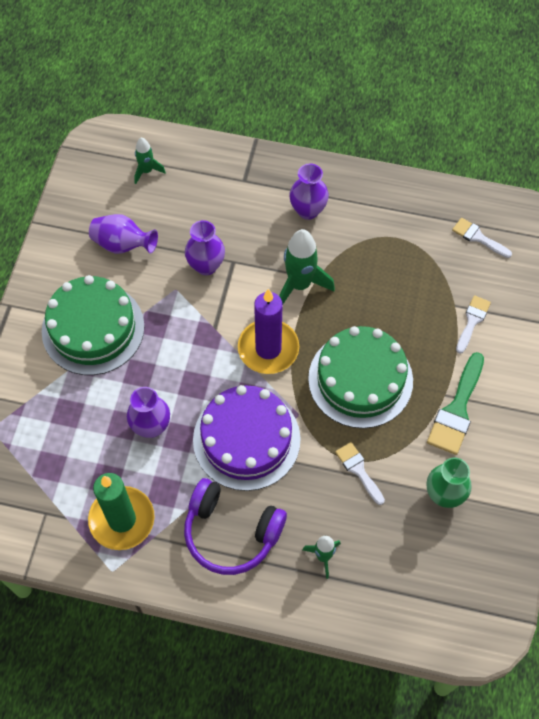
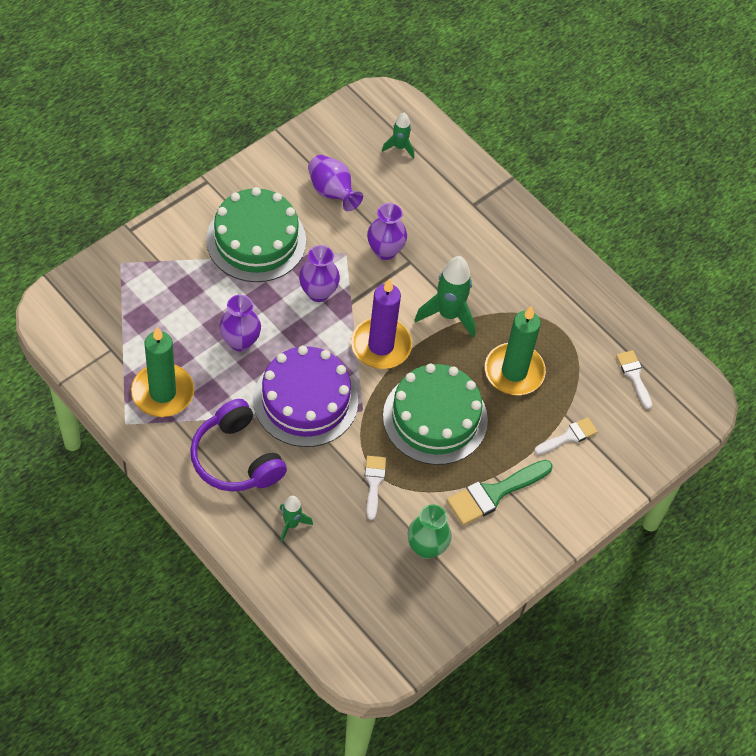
camera: 30 degrees right, 5 degrees down
purple vase [289,163,329,220] -> purple vase moved to [299,245,340,302]
none -> green candle [485,306,546,395]

